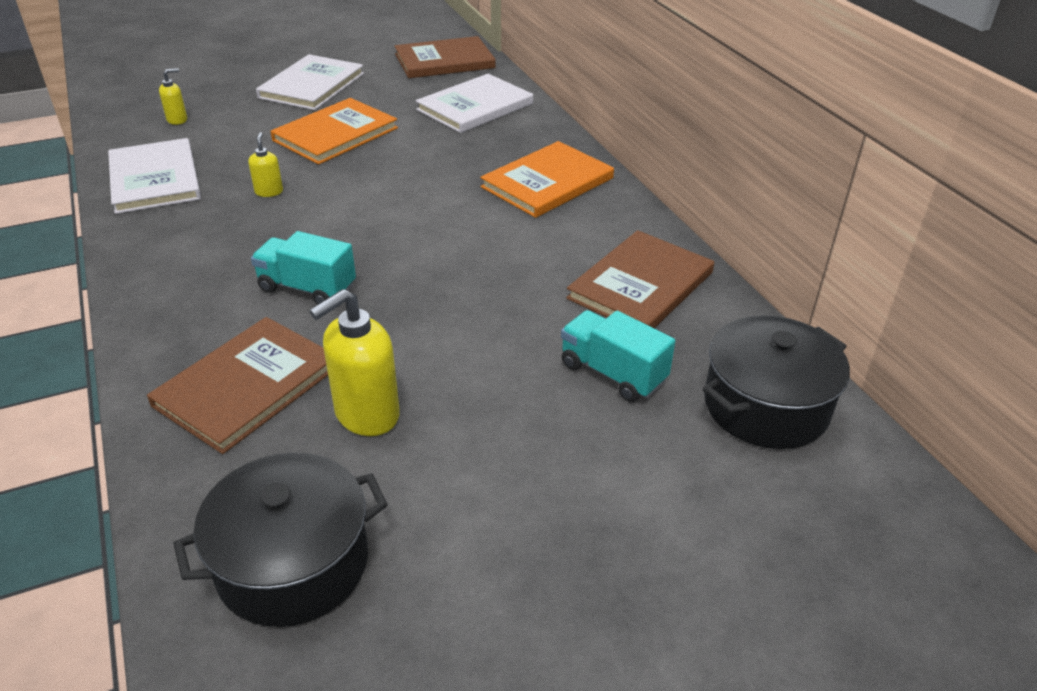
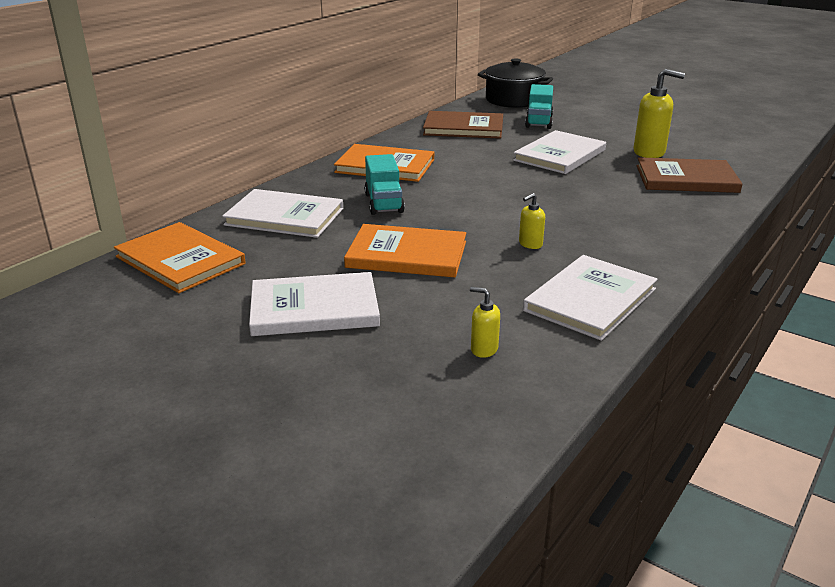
camera: 120 degrees left, 10 degrees down
black pot [173,452,388,627] -> none
turquoise truck [251,231,356,305] -> turquoise truck moved to [364,154,405,215]
brown book [395,36,495,78] -> orange book [114,222,246,293]
none -> white book [513,130,606,174]

